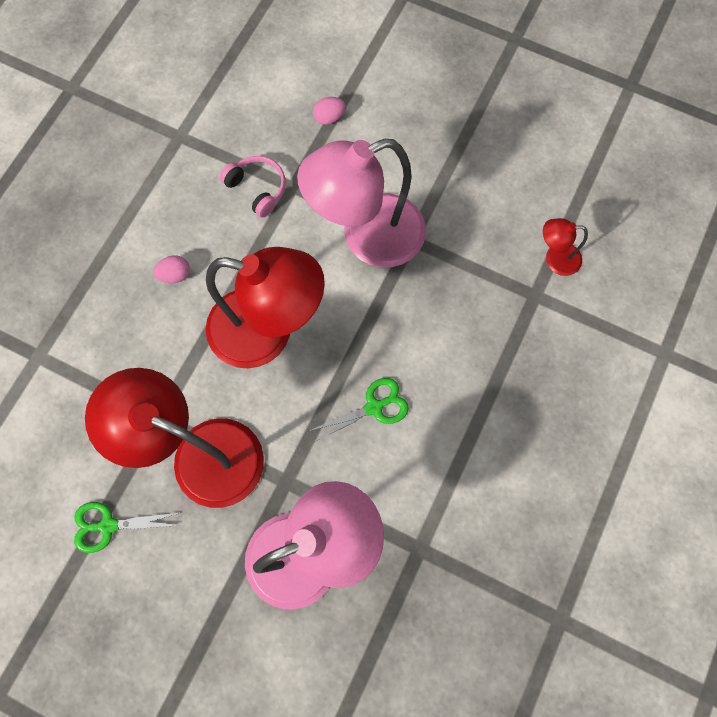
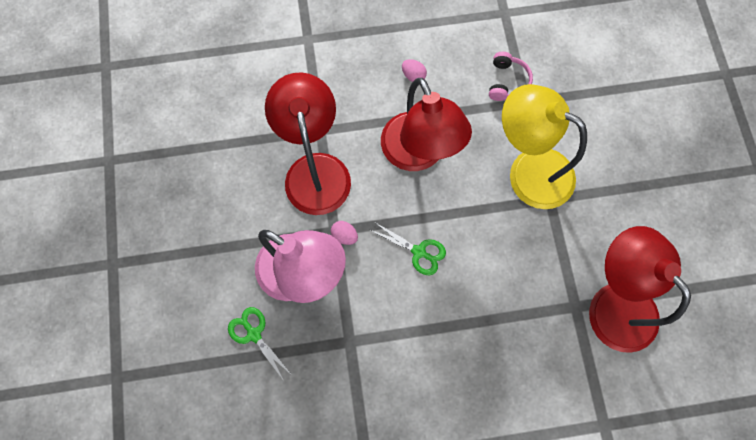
camera: 55 degrees right, 0 degrees up
green scissors [74,502,179,553] -> green scissors moved to [228,307,292,381]
pink lamp [297,139,426,268] -> yellow lamp [502,84,587,209]
pink egg [313,97,346,125] -> pink egg moved to [331,221,358,245]
red lamp [543,218,588,276] -> red lamp [589,226,691,353], size x2.28

